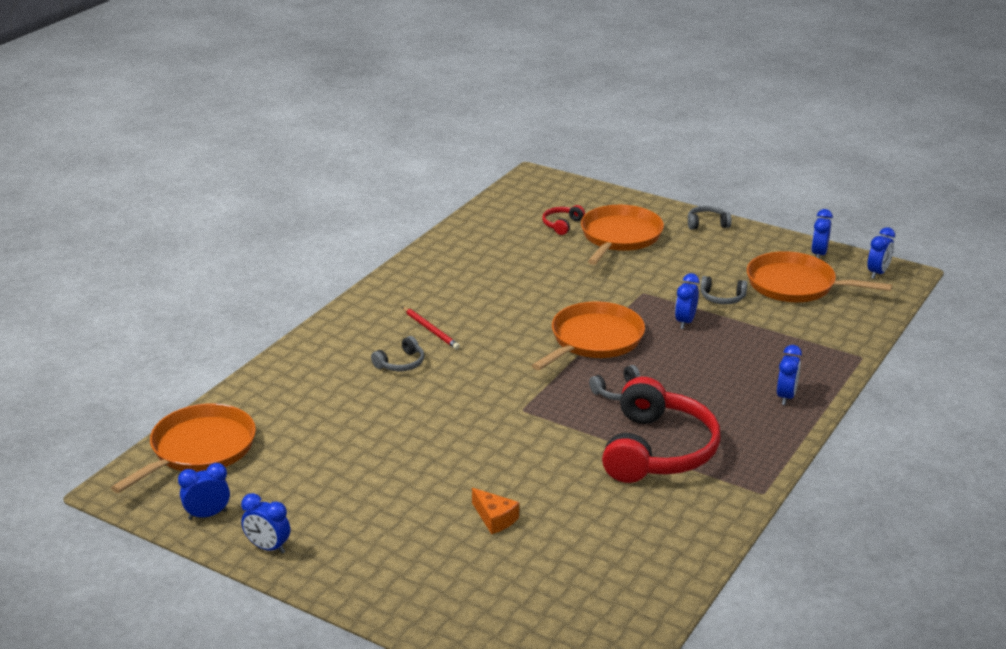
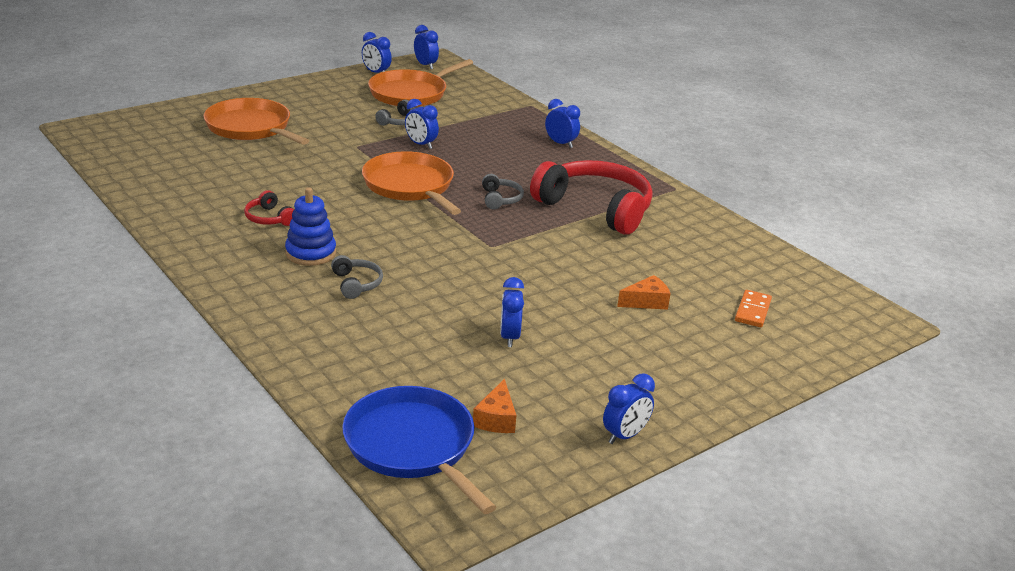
camera: 70 degrees left, 0 degrees up
orange pan [111,403,256,493] -> blue pan [342,386,496,514]
blue clock [178,463,230,520] -> blue clock moved to [500,277,524,347]
red pencil [402,307,460,350] -> blue stacking toy [285,187,336,266]
red headphones [542,205,585,235] -> red headphones moved to [244,190,294,226]
grey headphones [688,206,732,230] -> none
none -> orange cheese [473,379,516,433]
none -> orange domino [735,290,772,327]

